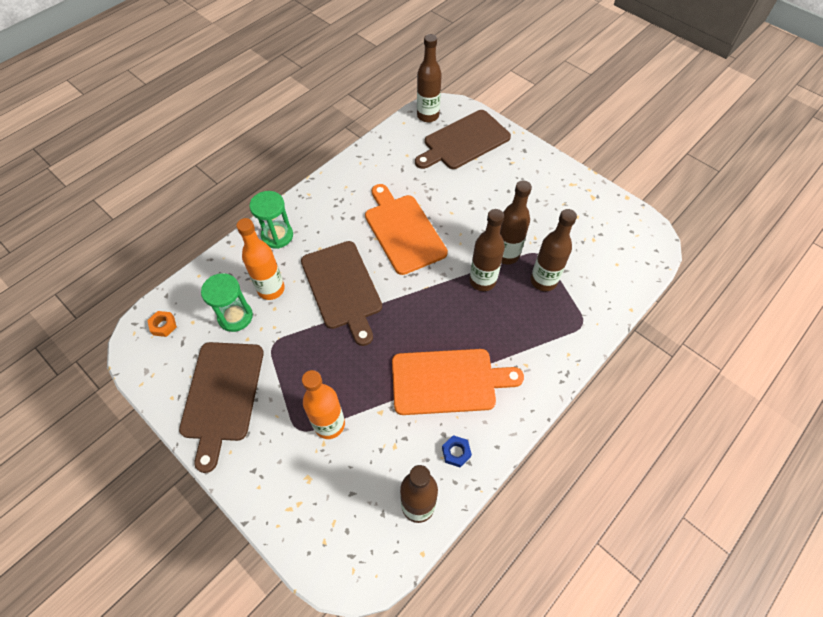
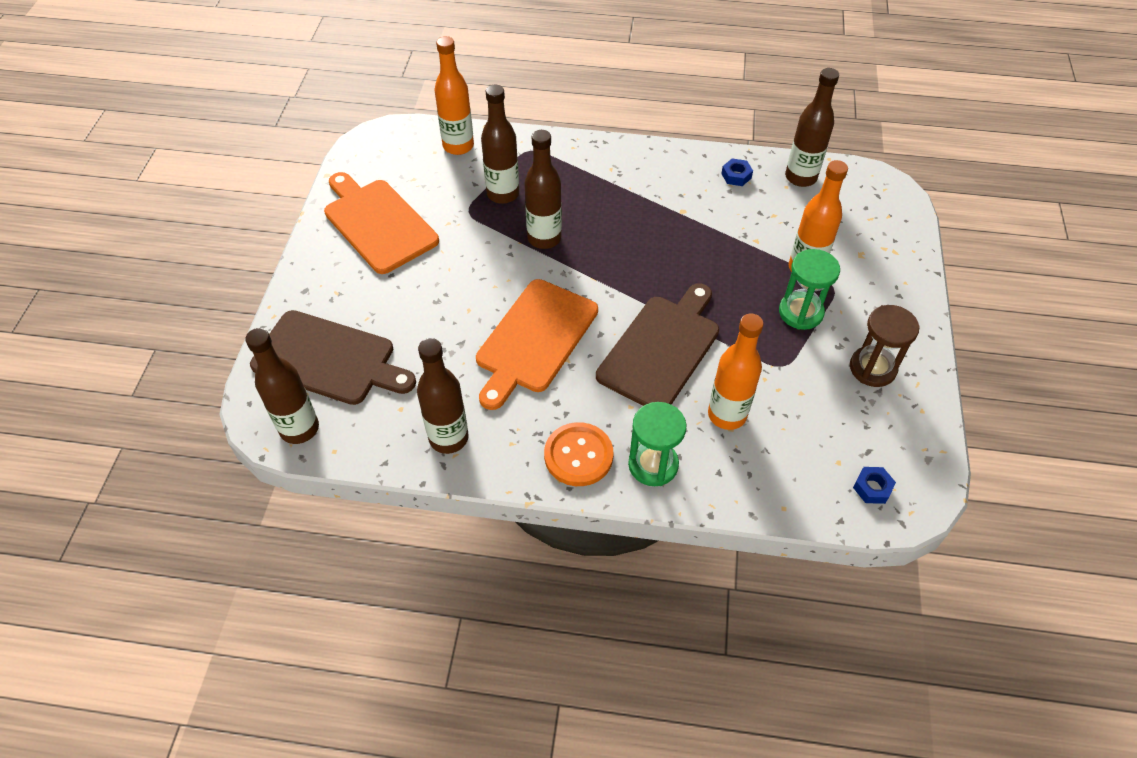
camera: 125 degrees left, 5 degrees down
orange nut [147,311,177,337] -> blue nut [853,467,896,504]
brown cutting board [179,342,264,473] -> brown hourglass [850,305,920,387]
green hourglass [201,273,253,332] -> green hourglass moved to [779,249,840,330]
orange cutting board [392,349,524,415] -> orange cutting board moved to [324,172,439,274]
brown bottle [500,180,532,264] -> brown bottle moved to [417,338,469,454]
none -> orange bottle [434,36,474,155]
none -> orange button [544,422,613,486]

